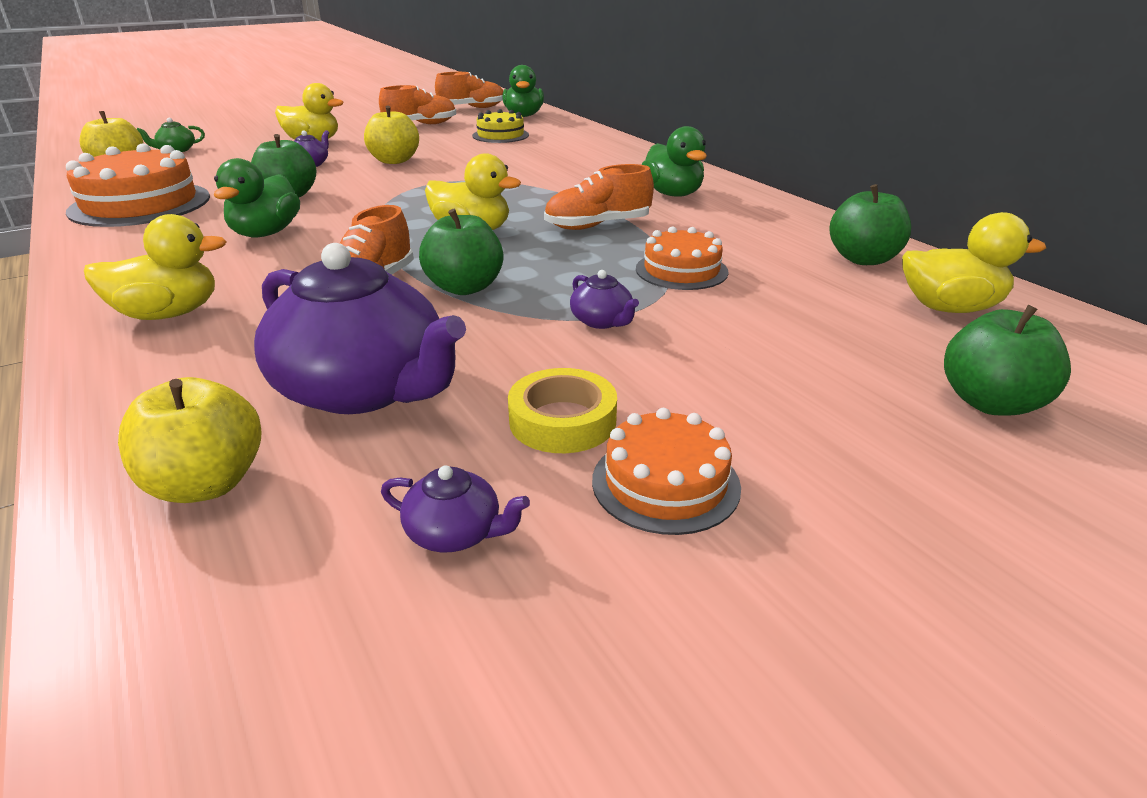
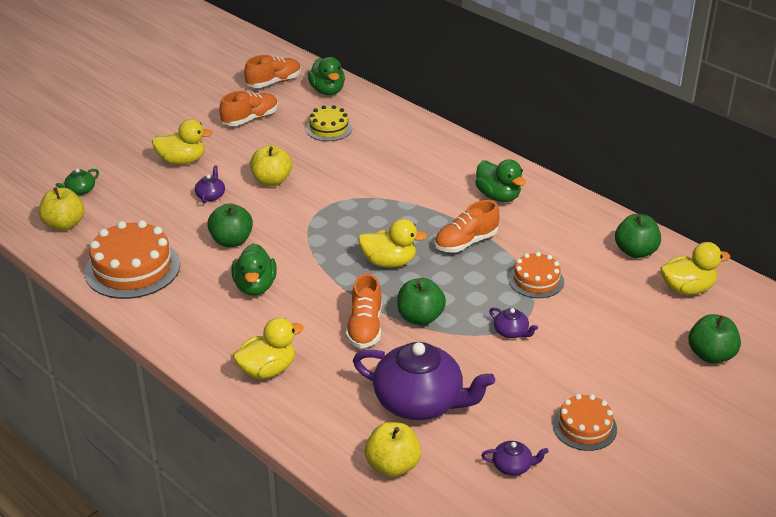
camera: 15 degrees left, 5 degrees up
yellow tape [508,368,617,453] -> none

